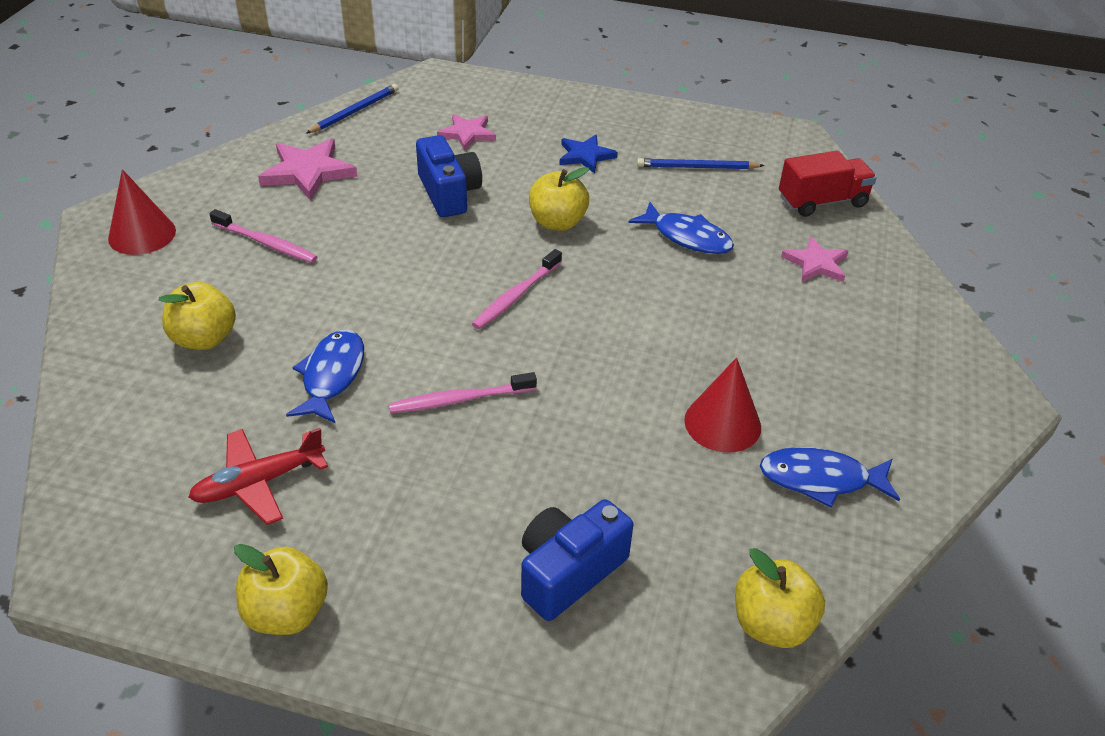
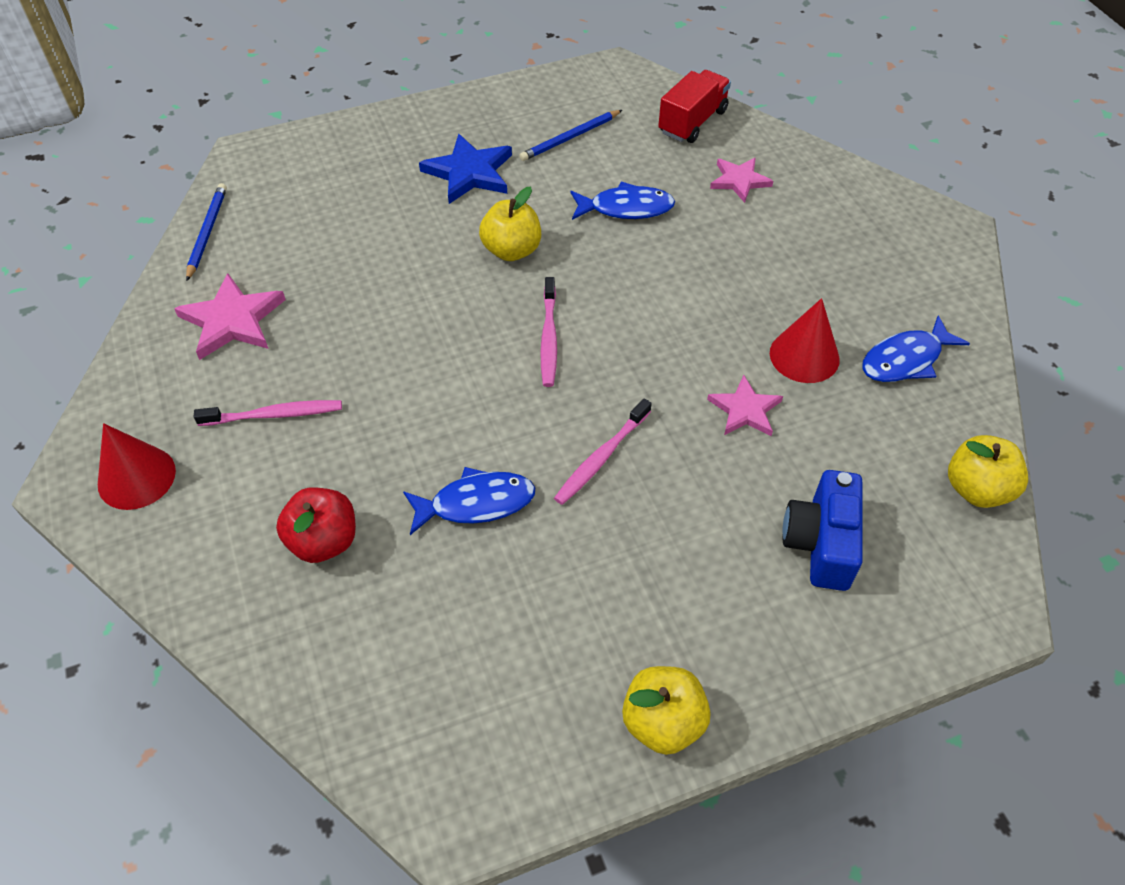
camera: 35 degrees left, 10 degrees up
yellow apple [159,282,236,350] -> red apple [276,487,356,563]
red plane [188,428,328,525] -> none
blue fish [286,330,364,424] -> blue fish turned 105 degrees clockwise [403,467,535,535]
blue camera [416,135,482,217] -> none
pink star [437,114,496,151] -> pink star moved to [707,375,783,436]
blue star [559,135,618,173] -> blue star [419,134,512,204], size x1.53

